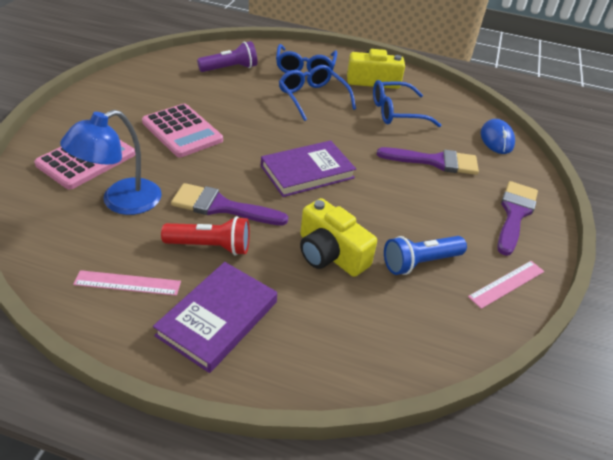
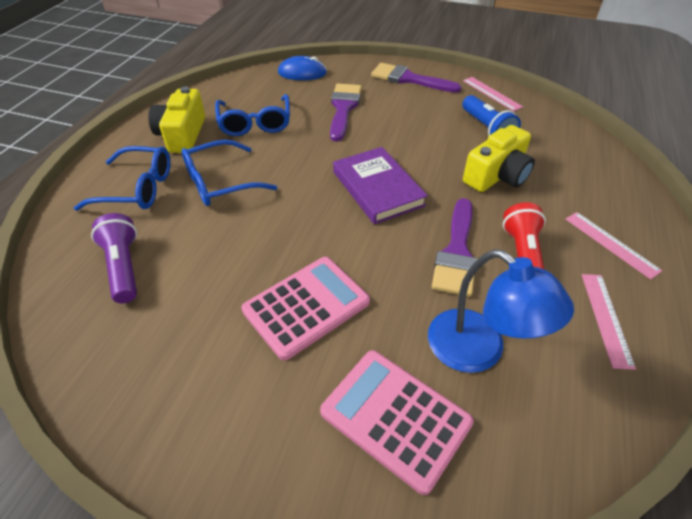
camera: 85 degrees left, 5 degrees up
purple book [153,262,277,373] -> pink ruler [566,212,662,279]

